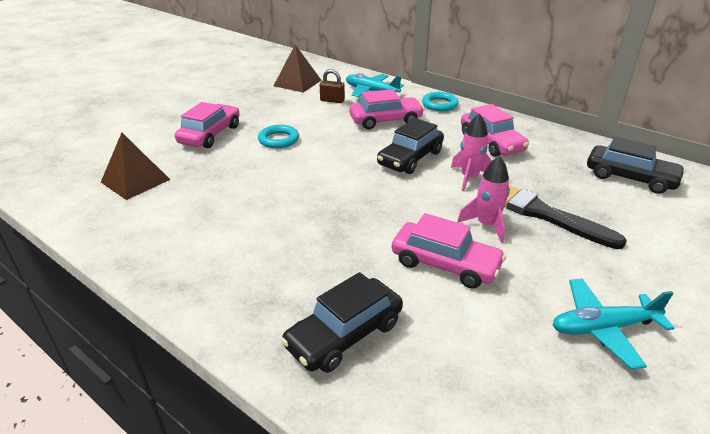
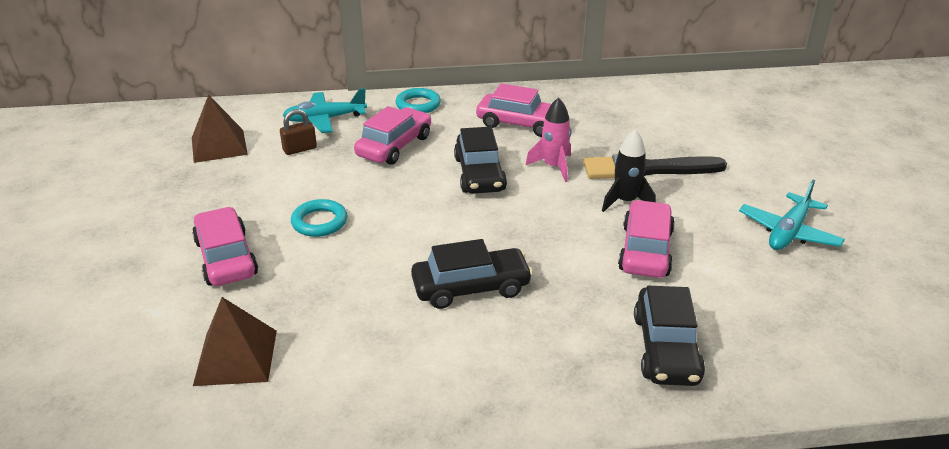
camera: 45 degrees left, 0 degrees up
pink car [392,213,506,289] -> pink car turned 60 degrees counterclockwise [618,200,675,278]
pink rocket [457,156,510,243] -> black rocket [602,130,656,212]
black car [587,137,686,194] -> black car moved to [411,239,533,309]

